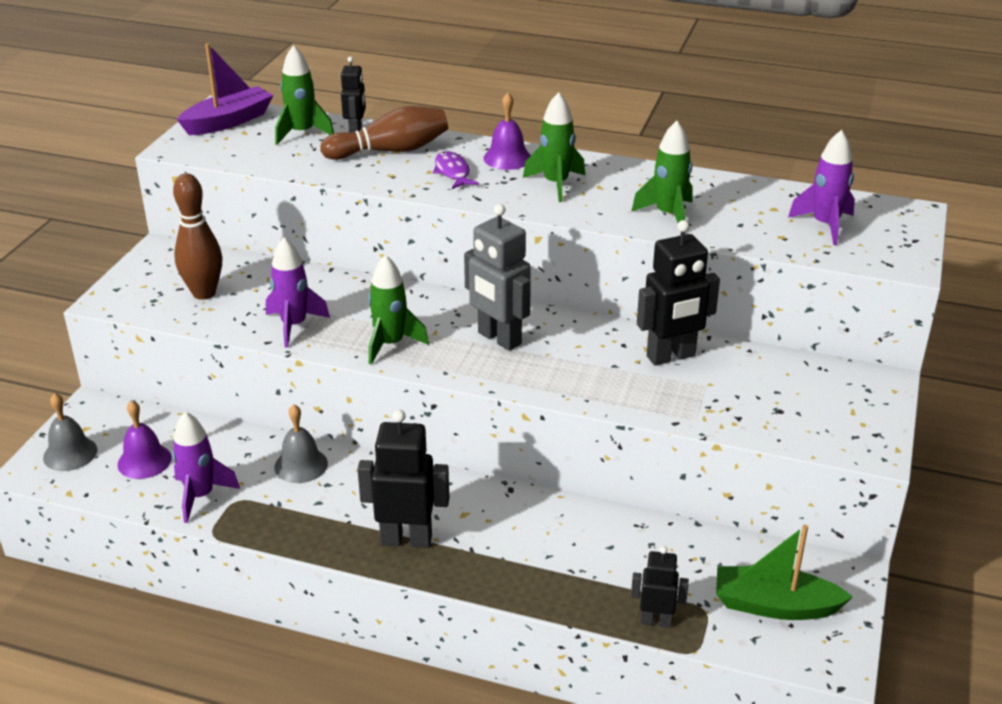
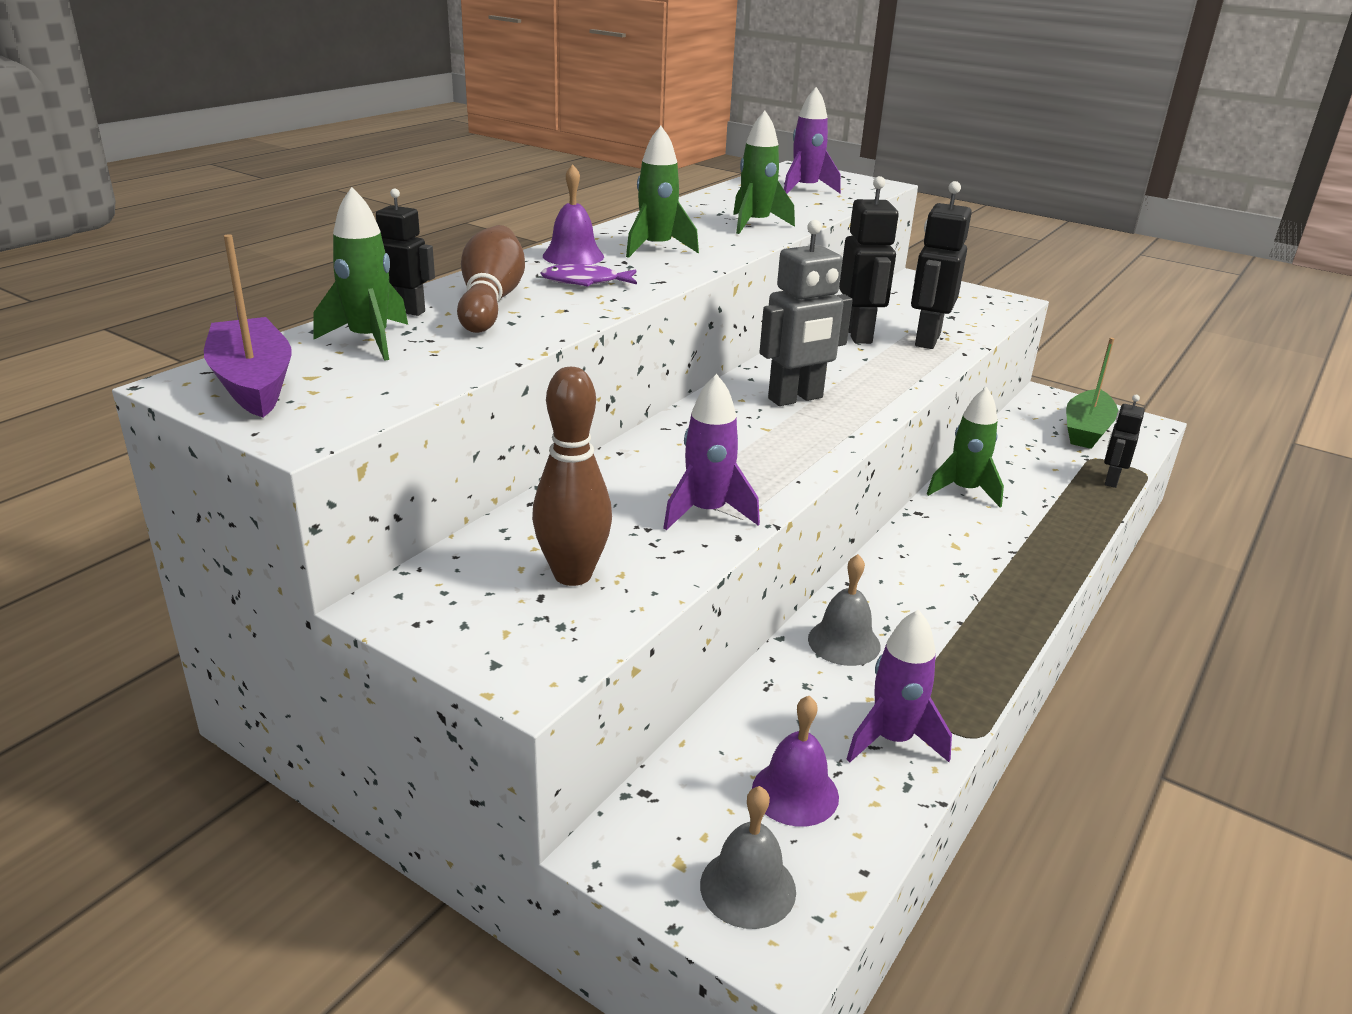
camera: 75 degrees left, 5 degrees down
black robot [357,410,449,548] -> black robot moved to [911,181,972,349]
green rocket [368,255,429,365] -> green rocket moved to [927,387,1004,507]

